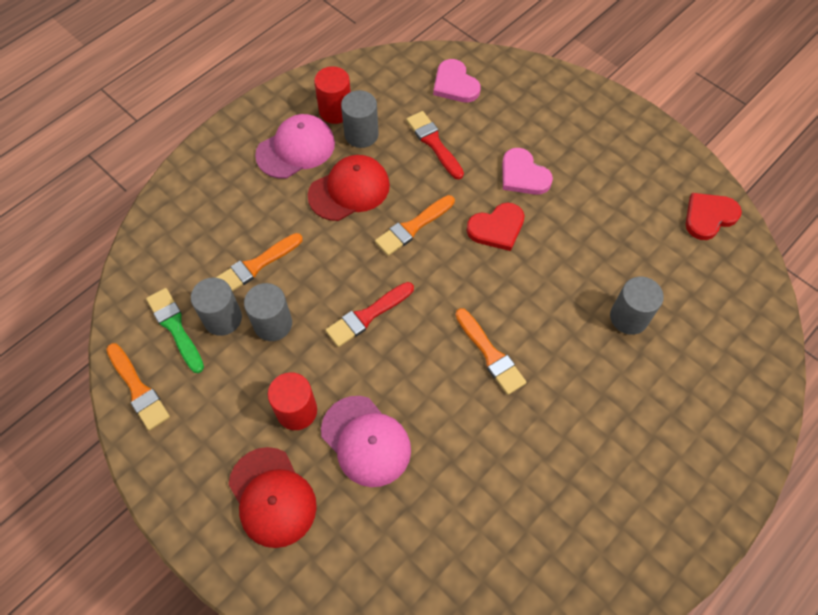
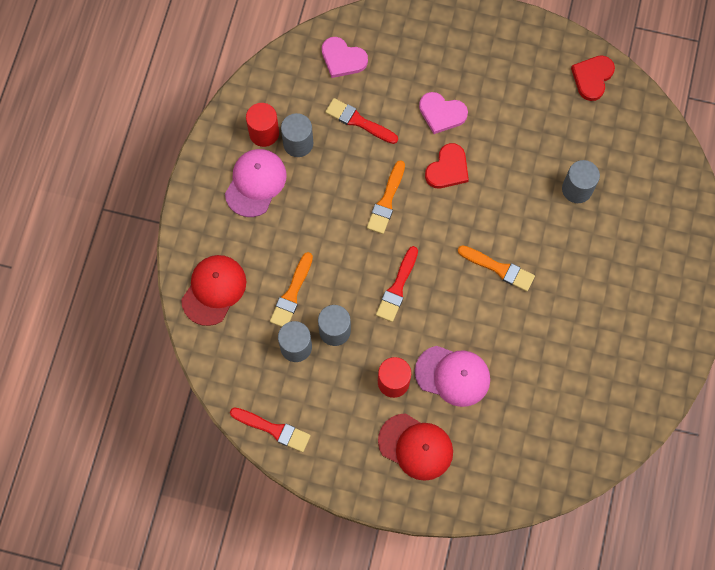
camera: 30 degrees left, 10 degrees up
orange brush [106,343,170,431] -> red brush [230,407,311,452]
green brush [146,288,204,373] -> none
red cap [308,155,390,221] -> red cap moved to [181,255,246,326]

